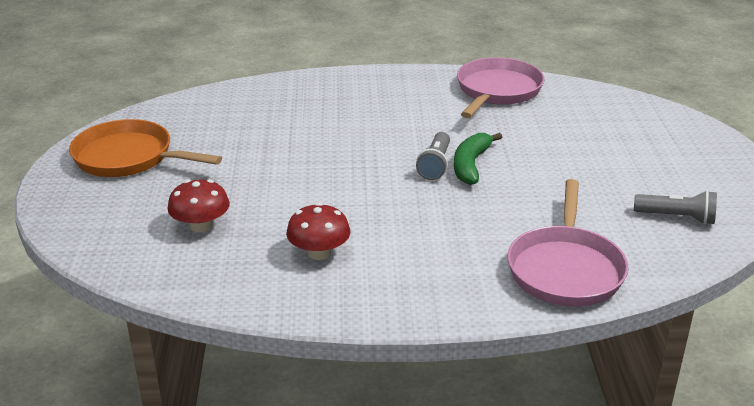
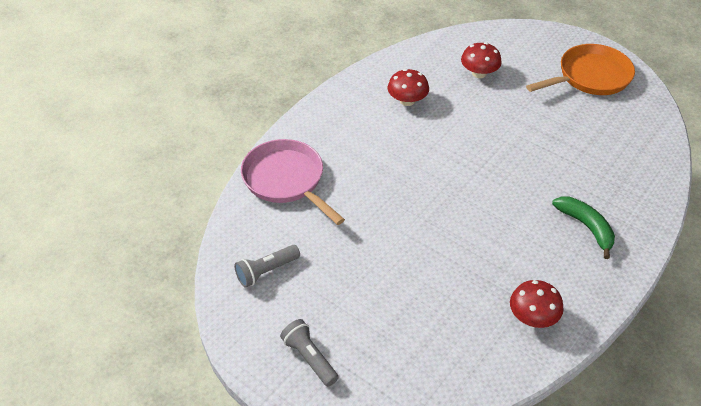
camera: 130 degrees right, 15 degrees up
grey flashlight [416,132,450,180] -> grey flashlight moved to [280,319,339,387]
green banana [454,133,502,185] -> green banana moved to [552,196,615,259]
pink pan [457,57,544,118] -> red mushroom [510,280,563,328]

